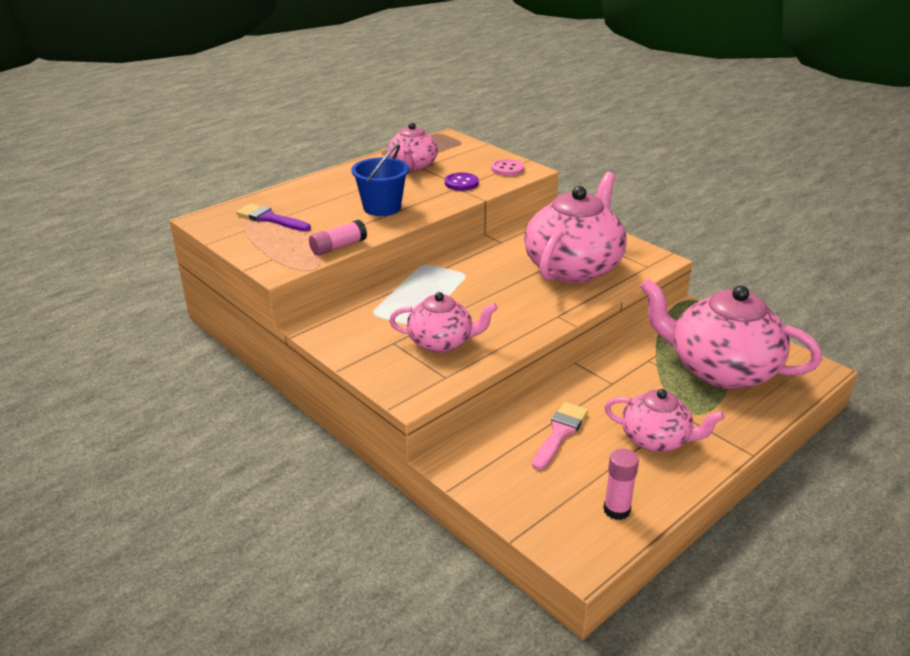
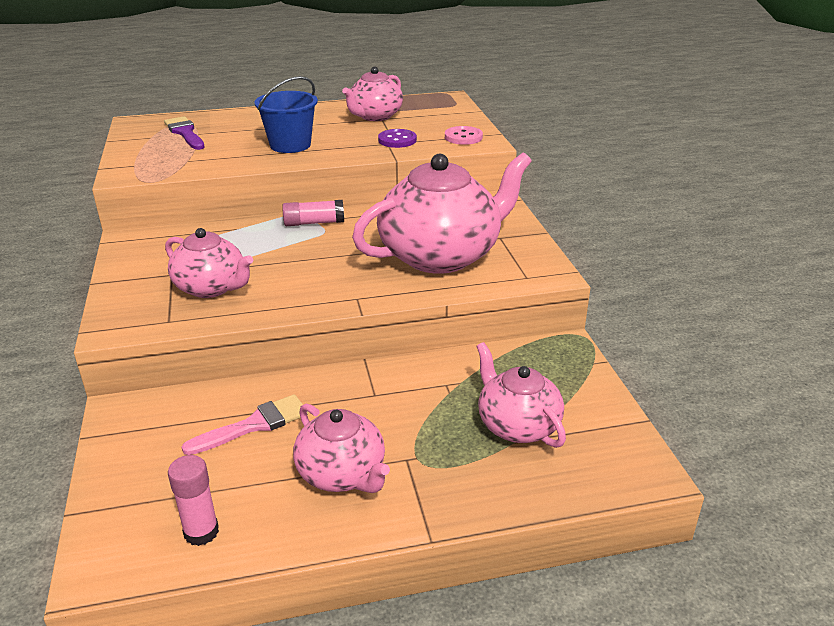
camera: 30 degrees right, 0 degrees up
pink glue stick [309,220,367,256] -> pink glue stick moved to [282,200,344,226]
pink teapot [640,279,822,389] -> pink teapot [476,342,566,448], size x0.57

